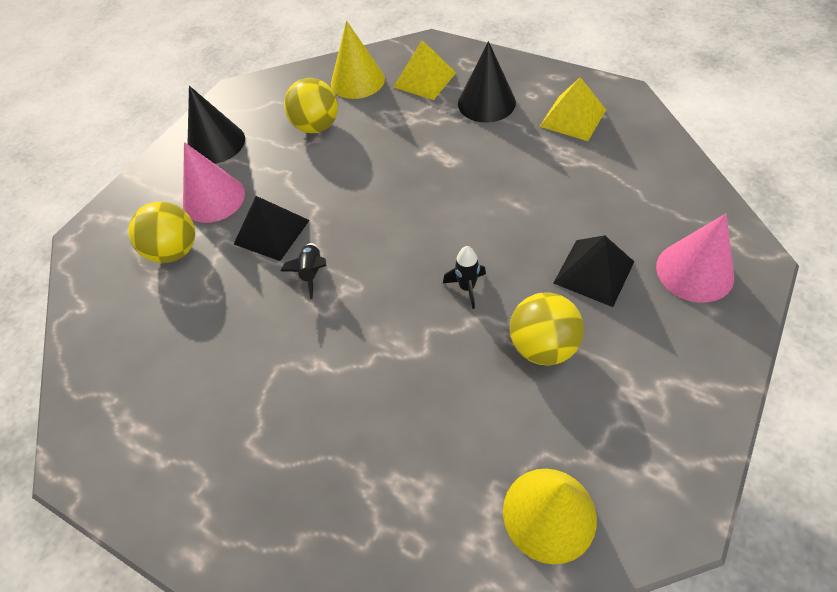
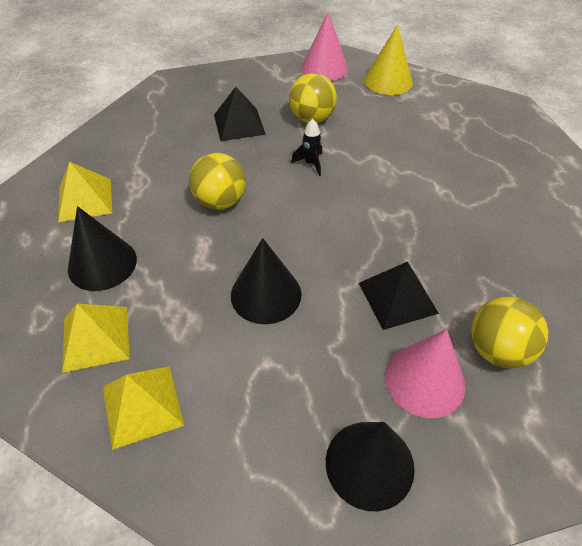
camera: 140 degrees left, 5 degrees down
black rocket [281,243,326,299] -> none
yellow ball [284,78,338,133] -> yellow ball moved to [189,153,246,210]
yellow cone [331,21,385,99] -> yellow pyramid [103,366,184,450]
pink cone [656,213,734,303] -> pink cone moved to [301,13,348,81]
none -> black cone [231,238,302,324]

